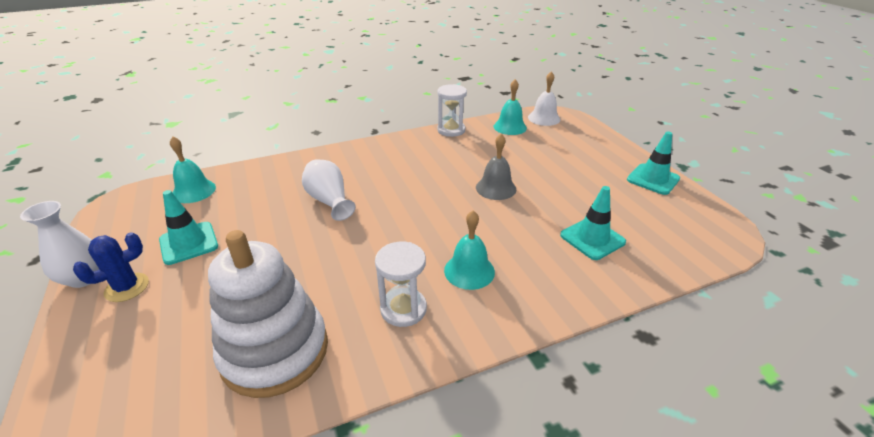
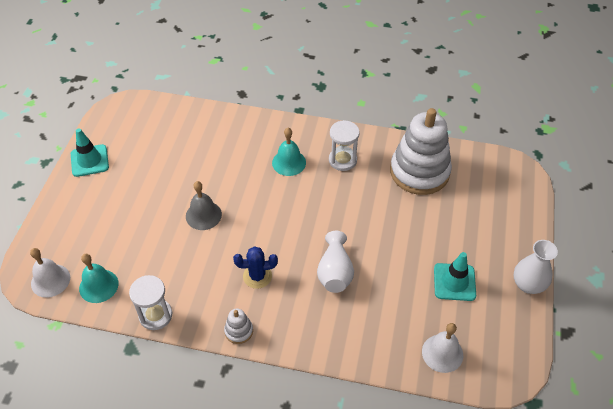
camera: 145 degrees left, 15 degrees up
blue cactus [73,232,149,302] -> blue cactus moved to [233,246,278,289]
turquoise bell [170,136,216,203] -> white bell [422,323,463,373]
turquoise traffic cone [560,186,626,260] -> none
none -> white stacking toy [224,308,253,344]

